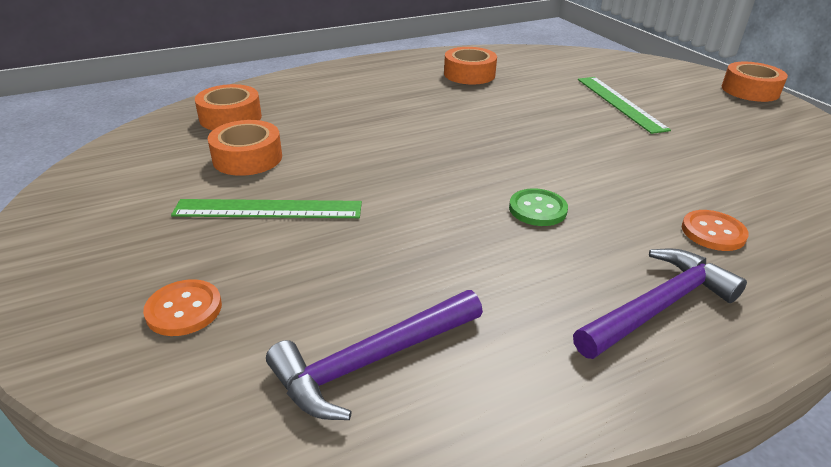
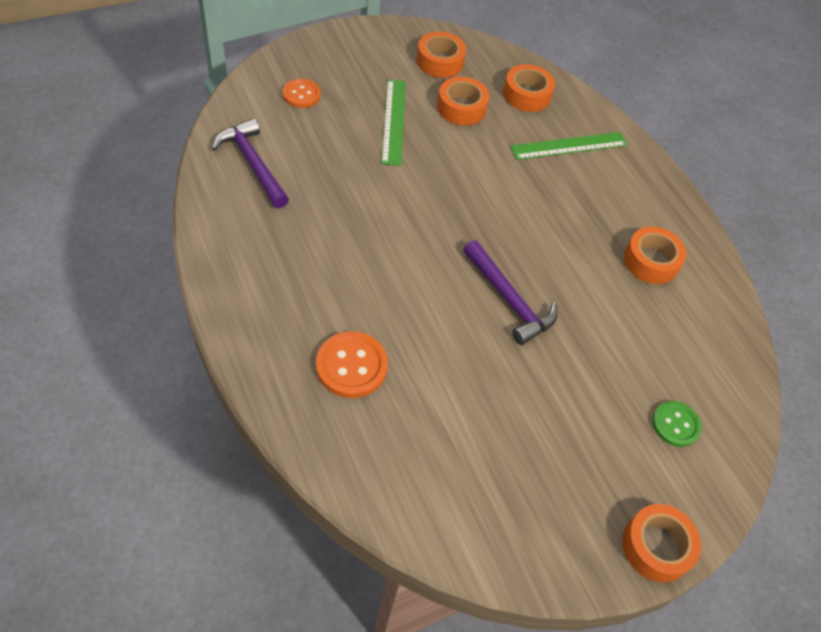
camera: 85 degrees right, 20 degrees up
green button [509,188,568,226] -> green button moved to [652,401,701,447]
purple hammer [573,249,747,359] -> purple hammer moved to [463,240,557,345]
green ruler [578,77,671,134] -> green ruler moved to [510,132,627,160]
orange button [682,210,749,251] -> orange button [316,331,388,398], size x1.51
none -> orange tape [417,32,466,78]

